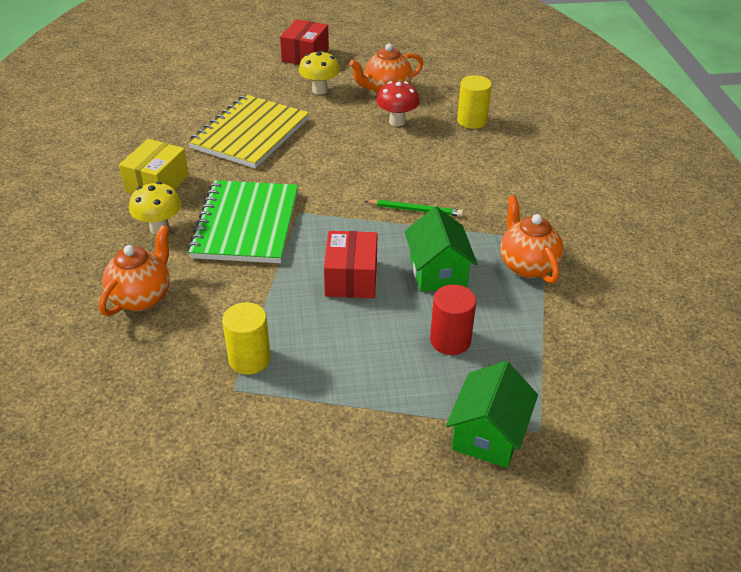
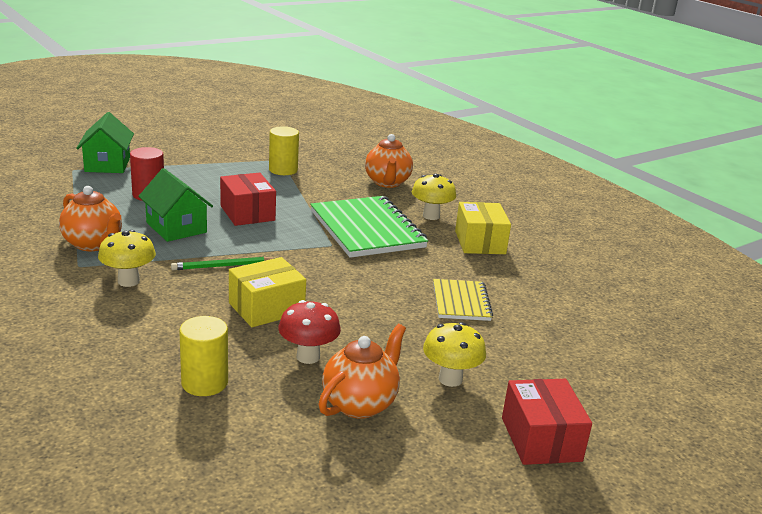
camera: 150 degrees right, 15 degrees down
yellow notebook [188,94,309,168] -> yellow notebook [433,279,493,321], size x0.55
none -> yellow mushroom [98,230,156,287]
none -> yellow box [229,257,306,327]

